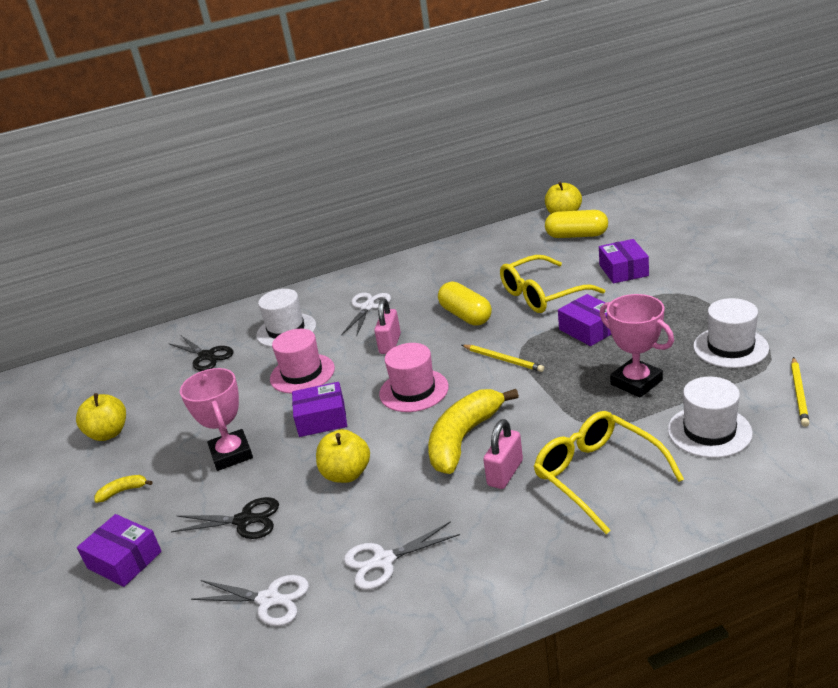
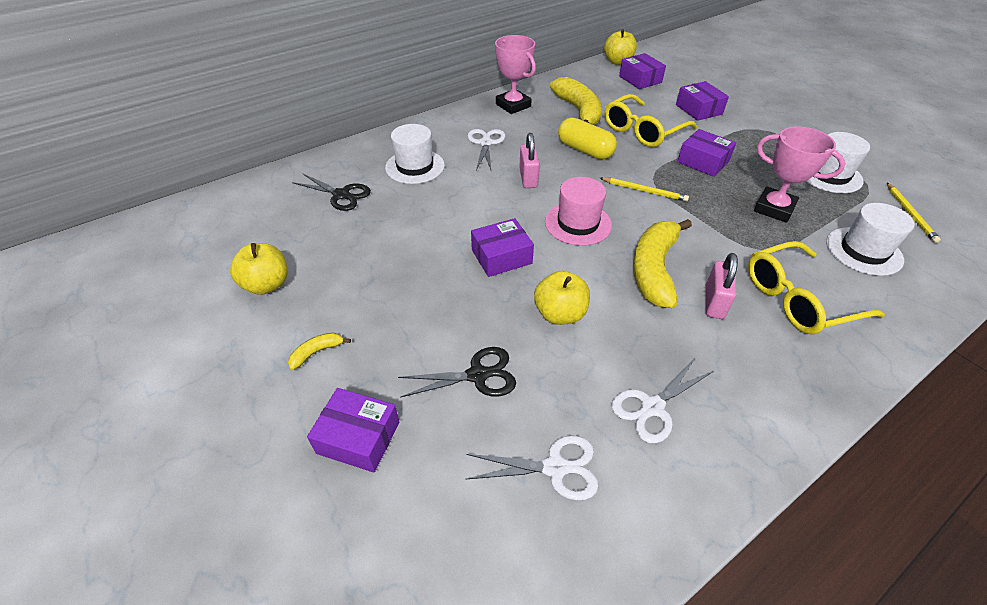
camera: 20 degrees left, 15 degrees up
pink trophy [180,368,253,471] -> pink trophy moved to [495,35,536,114]
pink hat [270,329,335,394] -> none
yellow glasses [534,411,684,534] -> yellow glasses turned 60 degrees counterclockwise [748,241,885,335]
yellow capsule [545,210,608,238] -> purple box [619,53,666,89]
none -> yellow banana [550,77,602,125]

